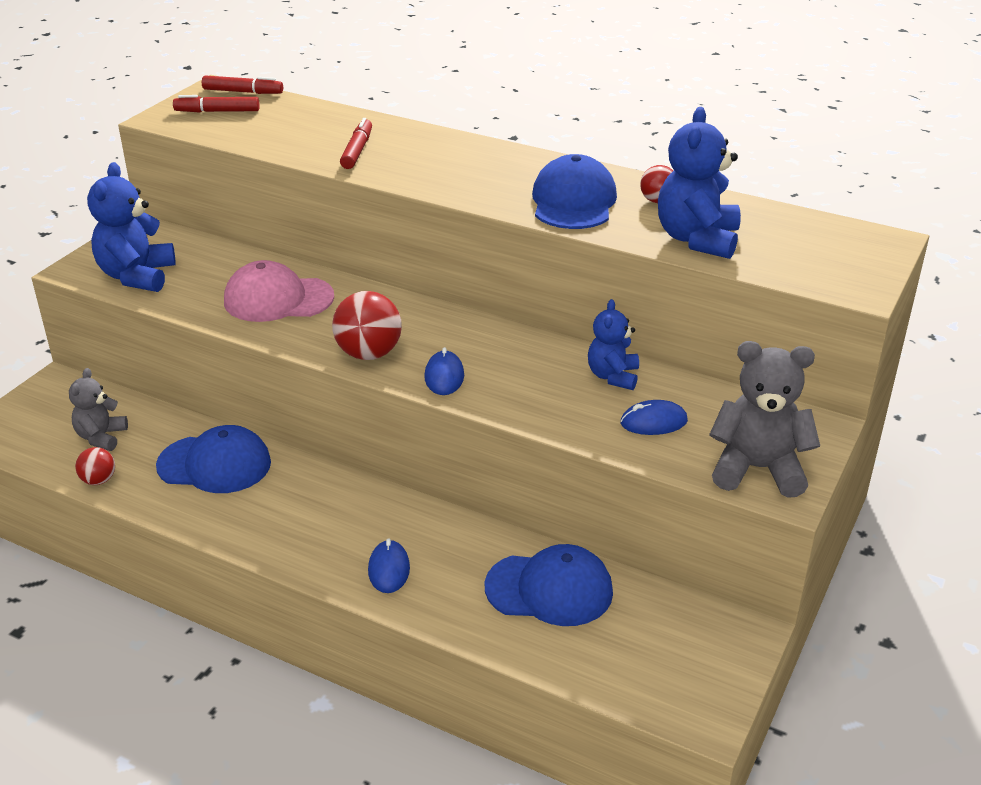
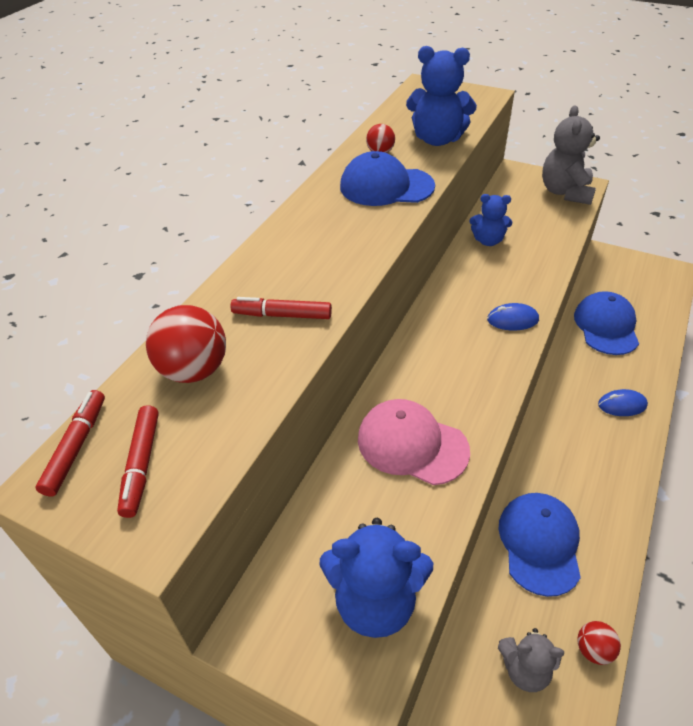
camera: 90 degrees left, 10 degrees up
pink cap [224,260,334,322] -> pink cap turned 120 degrees clockwise [358,399,470,485]
red ball [332,291,402,360] -> red ball moved to [146,305,226,383]
blue mouse [620,400,688,435] -> none

